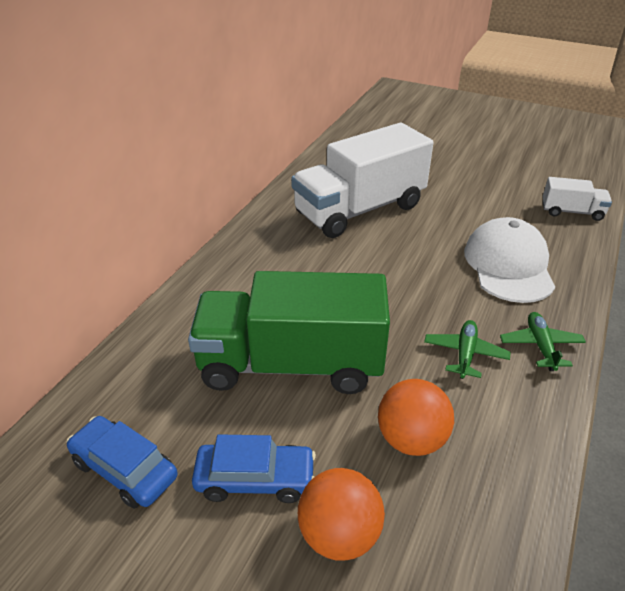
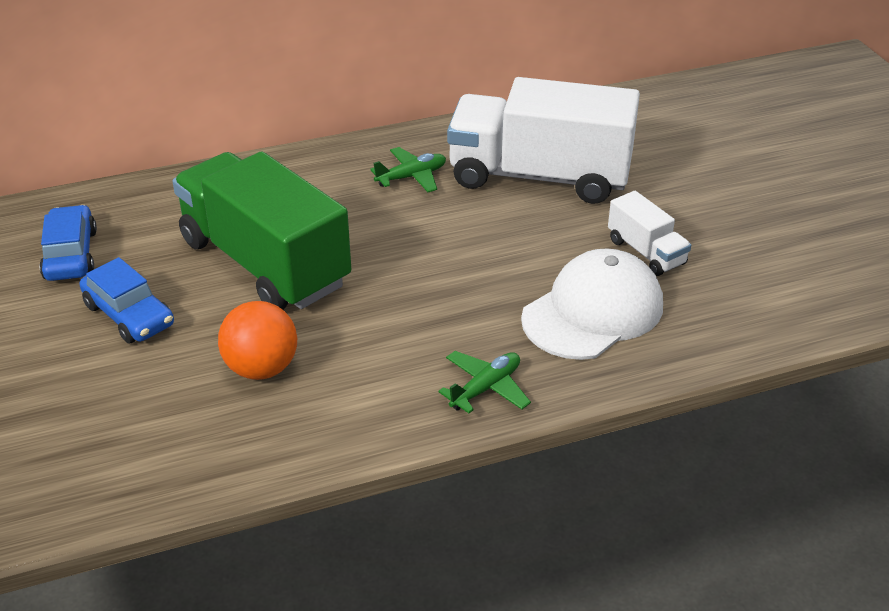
camera: 45 degrees right, 0 degrees up
orange ball [298,468,385,561] -> none
green plane [424,320,511,379] -> green plane moved to [370,147,446,192]
white truck [542,177,612,221] -> white truck moved to [608,191,691,276]

